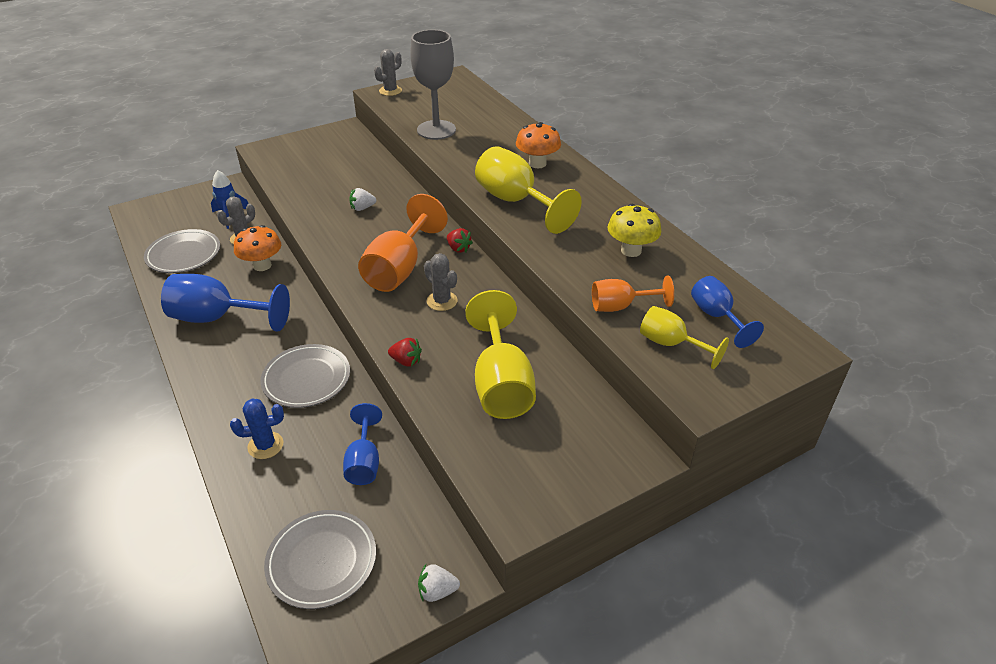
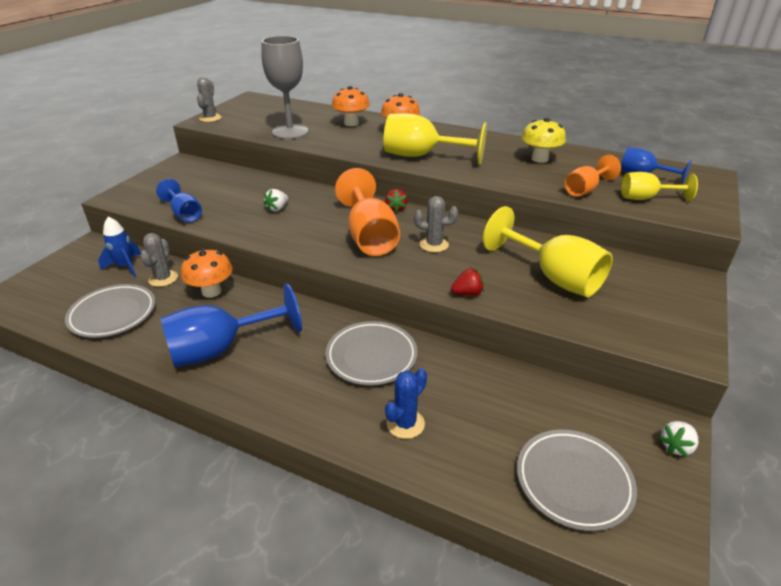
camera: 35 degrees left, 5 degrees down
blue goblet [343,403,382,485] -> blue goblet moved to [156,179,202,222]
red strawberry [447,228,473,253] -> red strawberry turned 75 degrees clockwise [385,189,407,213]
none -> orange mushroom [332,86,370,126]

